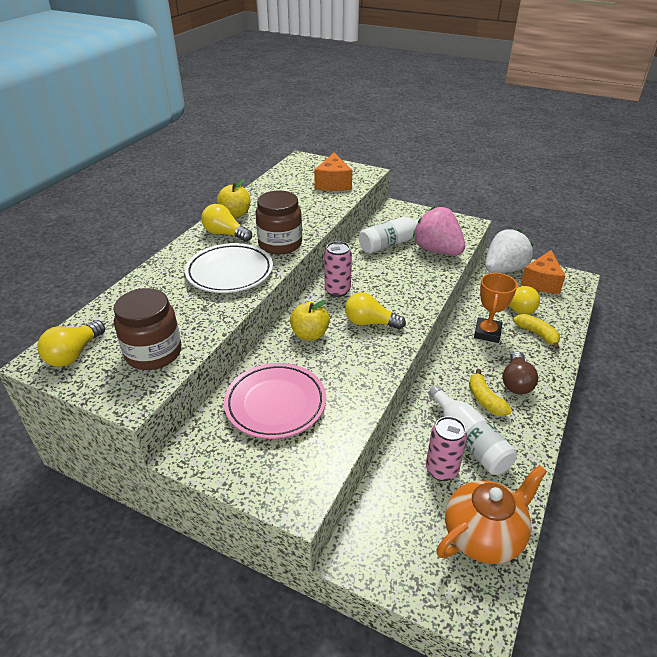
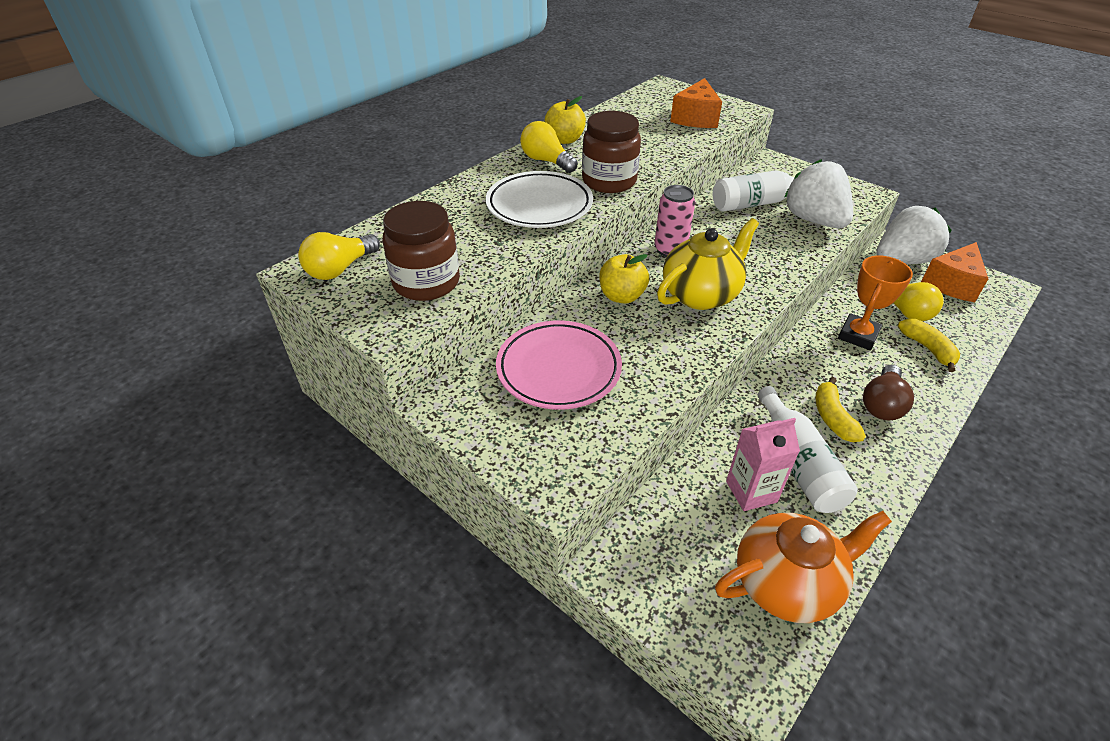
camera: 15 degrees right, 5 degrees up
yellow light bulb [345,292,406,329] -> yellow teapot [657,218,759,310]
pink strawberry [413,206,465,255] -> white strawberry [784,159,853,228]
pink can [426,416,467,481] -> pink carton [726,418,800,511]

